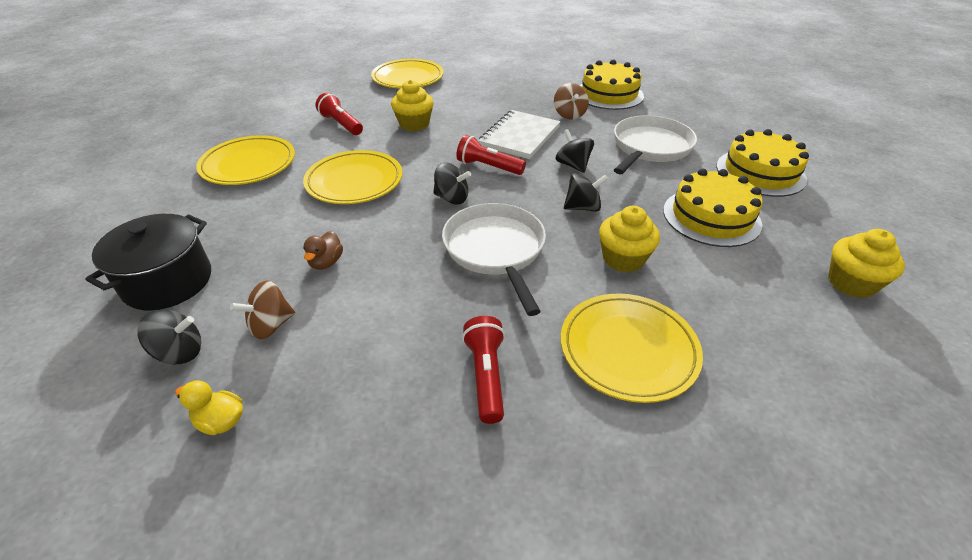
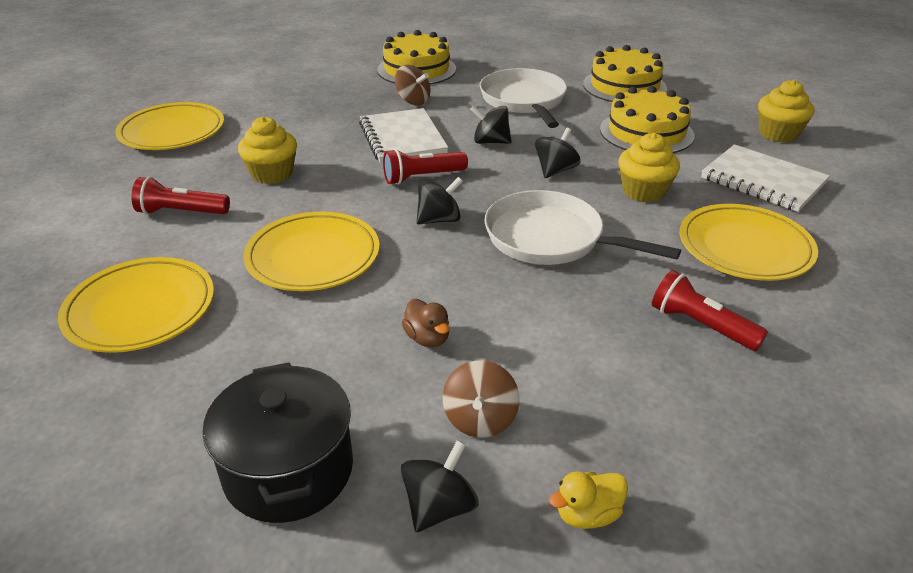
camera: 45 degrees left, 5 degrees down
none -> white notebook [701,144,830,212]

